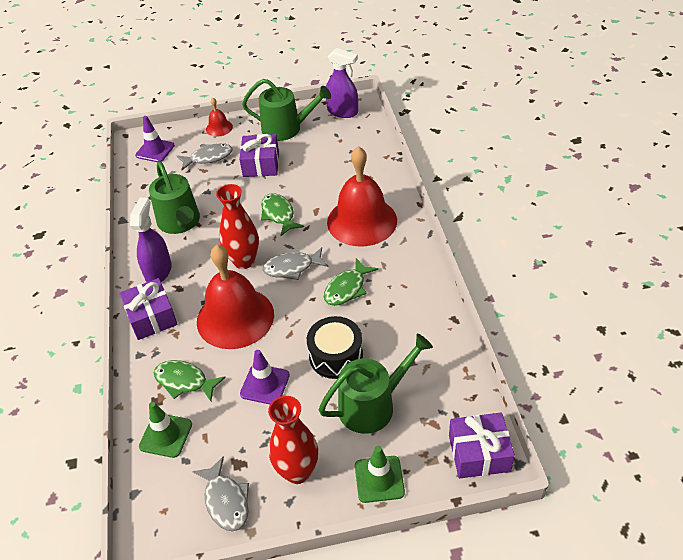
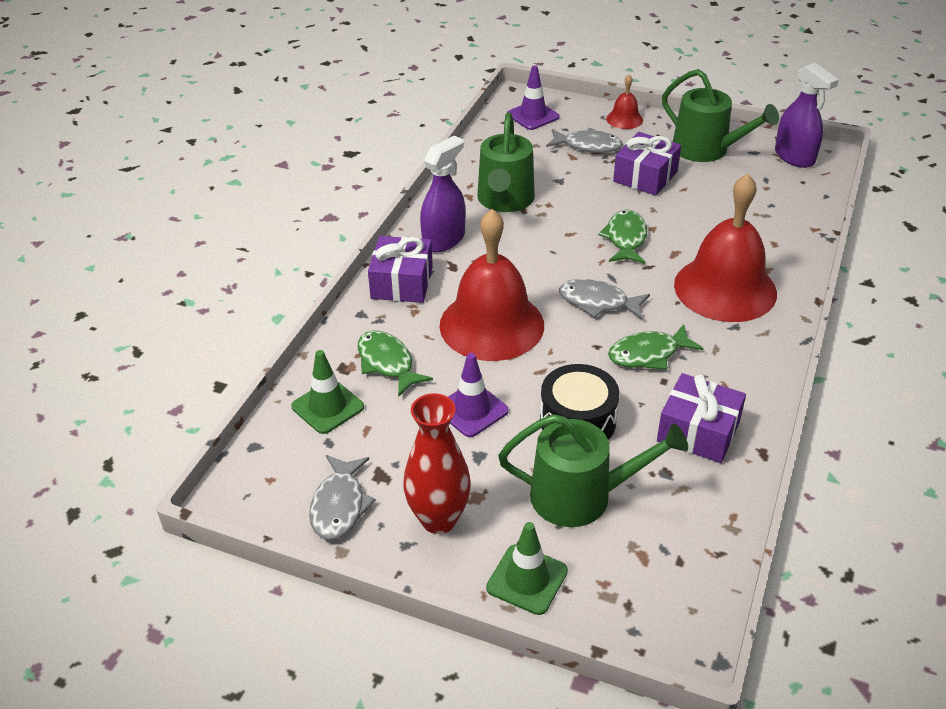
camera: 30 degrees right, 5 degrees down
red vase [216,184,259,269] -> none
purple gift [449,412,515,478] -> purple gift moved to [657,373,746,463]

